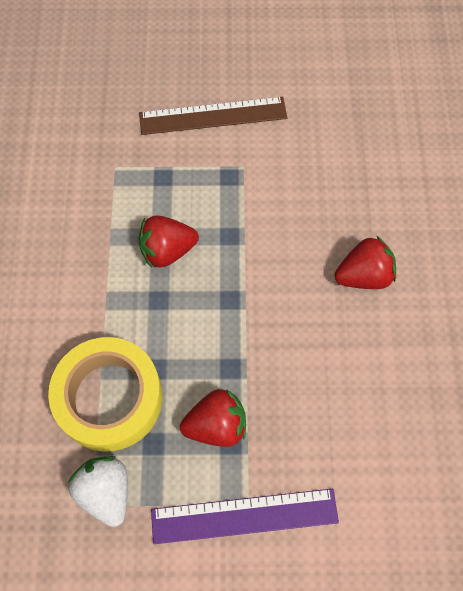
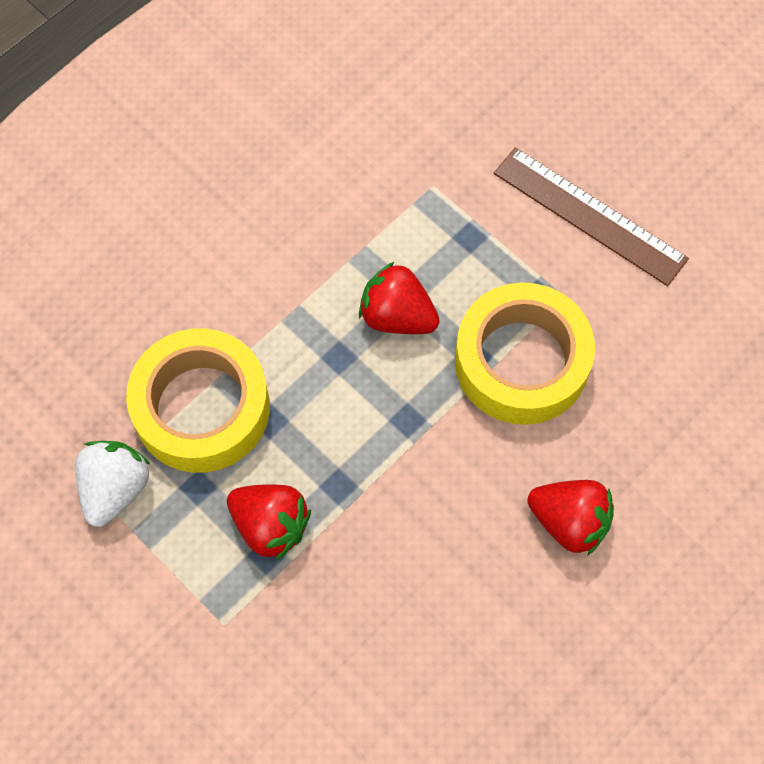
camera: 45 degrees right, 0 degrees up
purple ruler [151,489,339,544] -> none
none -> yellow tape [455,283,595,425]

